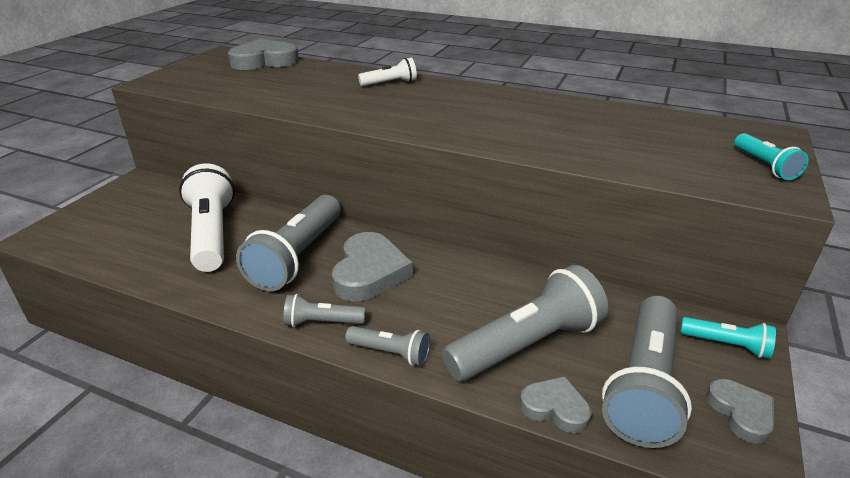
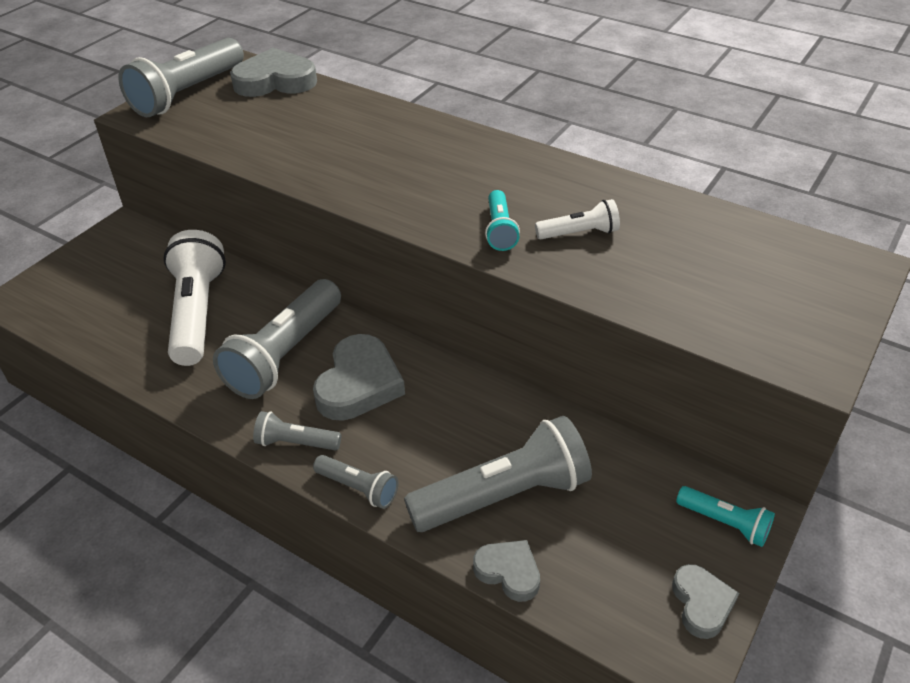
camera: 10 degrees right, 10 degrees up
white flashlight [358,58,417,86] -> white flashlight moved to [535,199,620,239]
grey flashlight [602,296,692,448] -> grey flashlight moved to [118,38,244,117]
turquoise flashlight [734,133,809,180] -> turquoise flashlight moved to [485,190,520,251]

